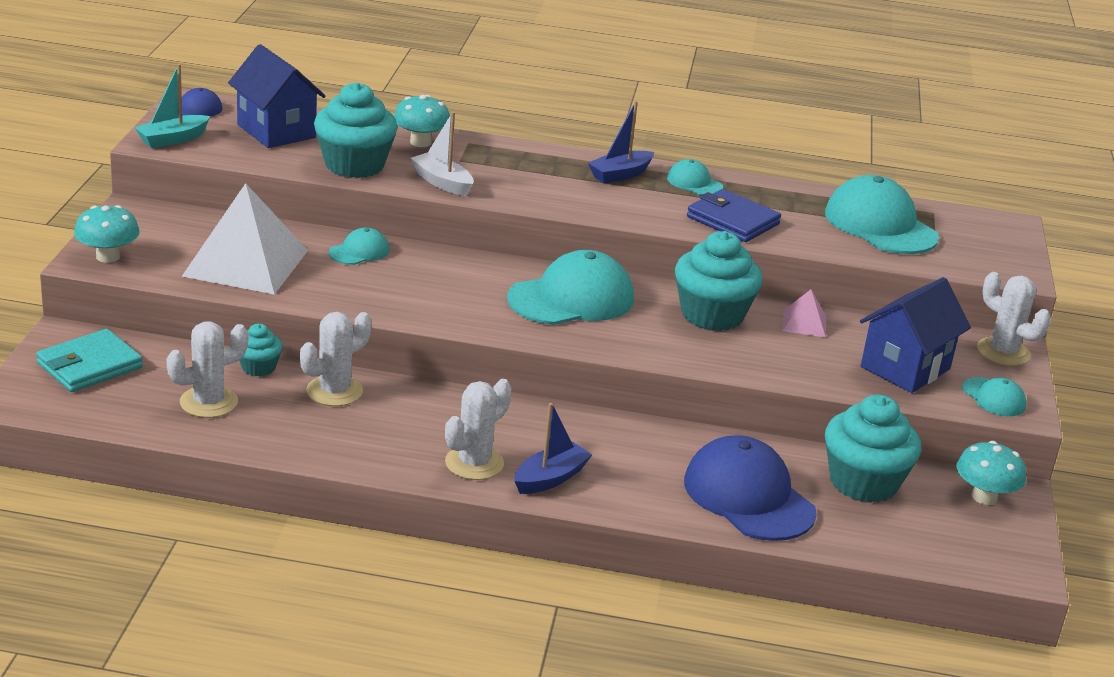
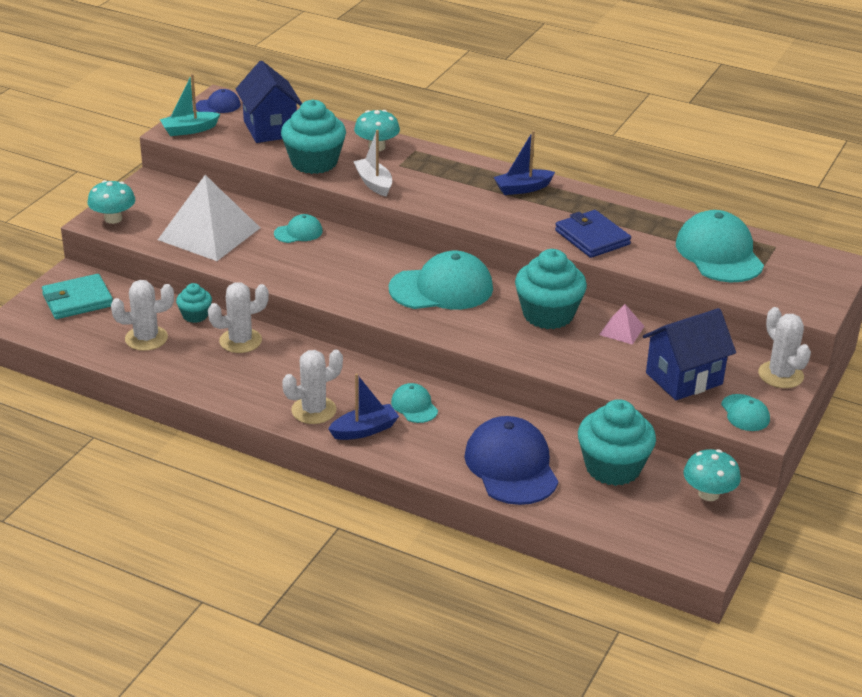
camera: 20 degrees right, 5 degrees up
turquoise cap [667,159,723,195] -> turquoise cap moved to [391,383,438,423]

